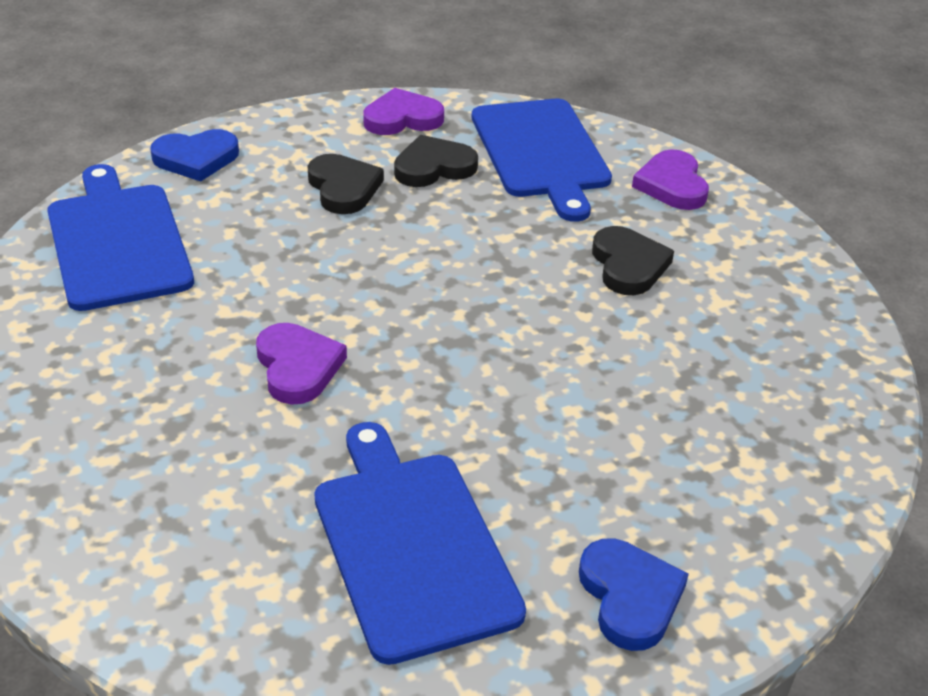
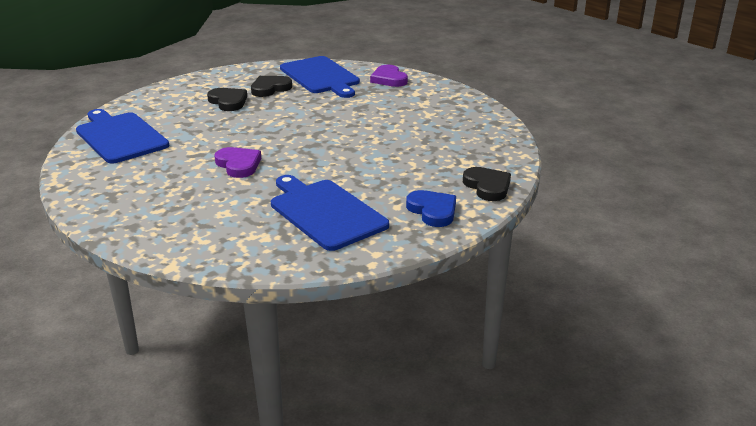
camera: 15 degrees left, 10 degrees down
blue heart [150,129,239,181] -> none
purple heart [363,88,444,135] -> none
black heart [592,226,674,295] -> black heart moved to [463,167,511,201]

